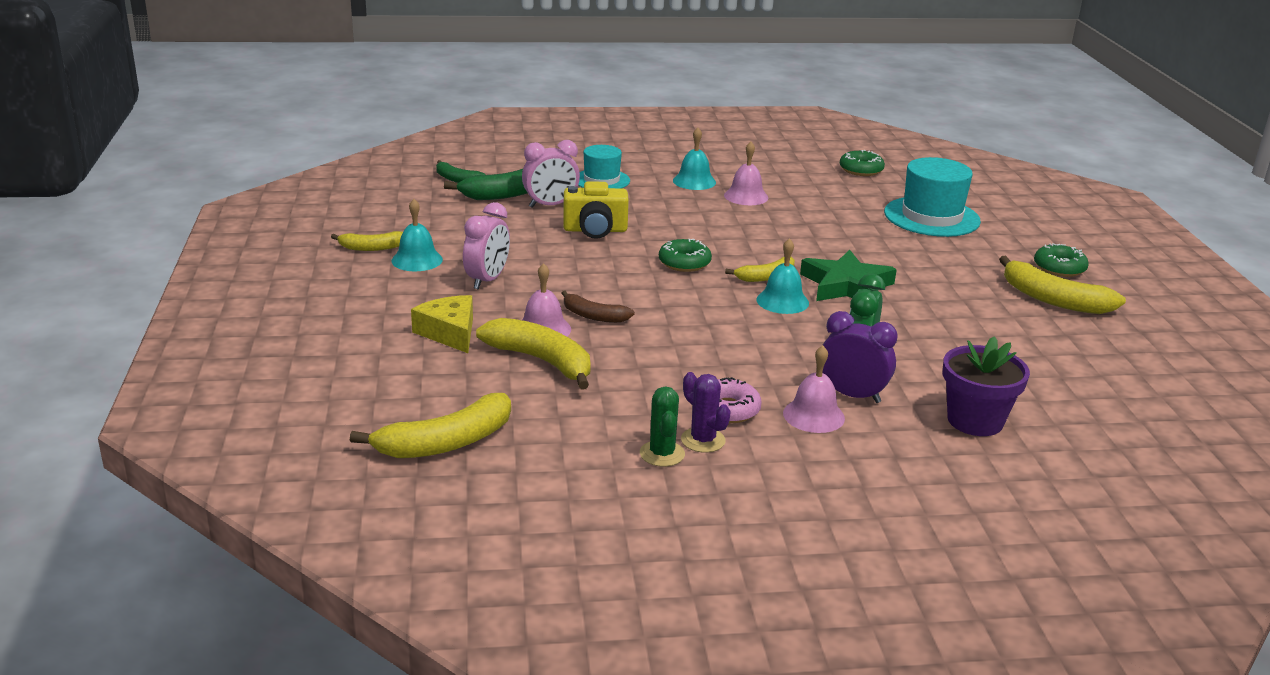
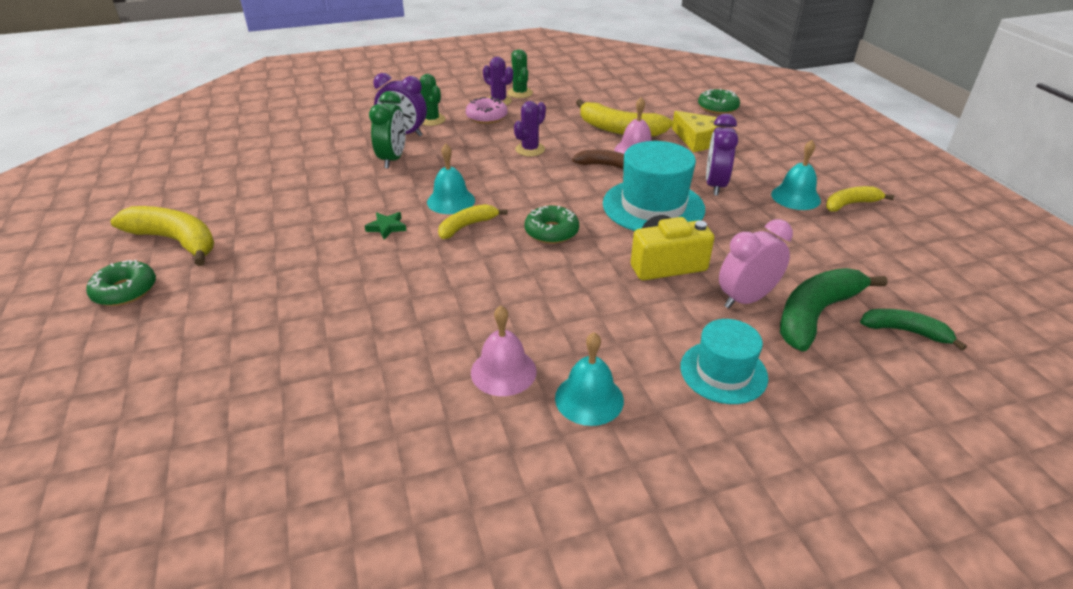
camera: 170 degrees right, 10 degrees up
yellow banana [350,393,511,458] -> none
pink clock [463,202,510,289] -> purple clock [706,114,738,196]
pink bell [783,345,845,433] -> green cactus [420,74,446,126]
green star [800,249,897,301] -> green star [365,212,407,239], size x0.43
green donut [840,150,885,176] -> green donut moved to [698,88,740,114]
turquoise hat [884,157,981,237] -> turquoise hat moved to [603,141,705,231]
purple flower pot [943,336,1030,436] -> none
none -> purple cactus [514,101,546,156]

